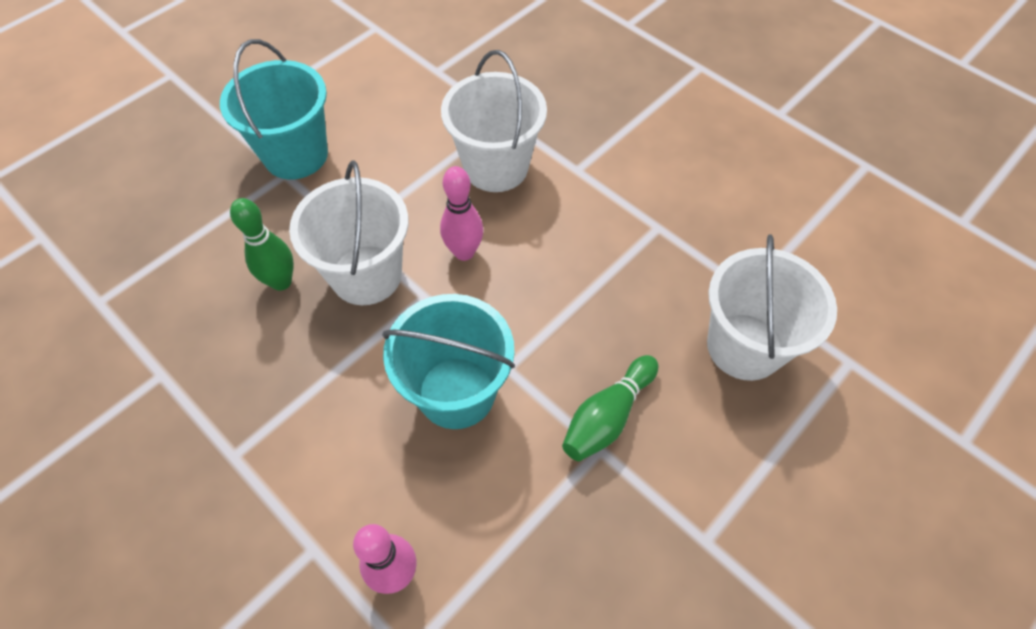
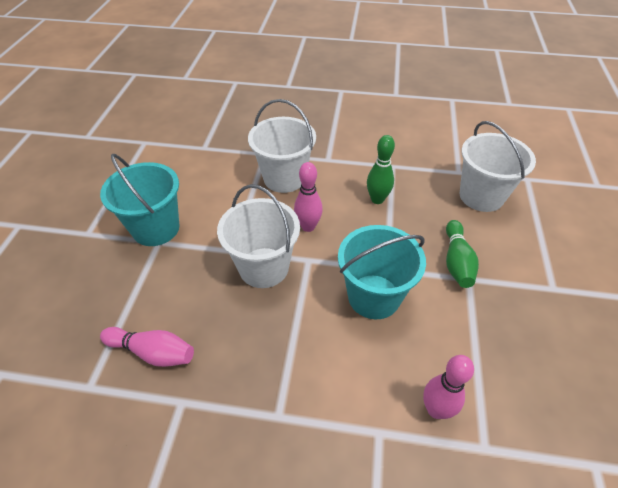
camera: 35 degrees left, 10 degrees down
green bowling pin [230,198,294,291] -> green bowling pin moved to [367,135,395,204]
none -> pink bowling pin [100,327,194,367]

